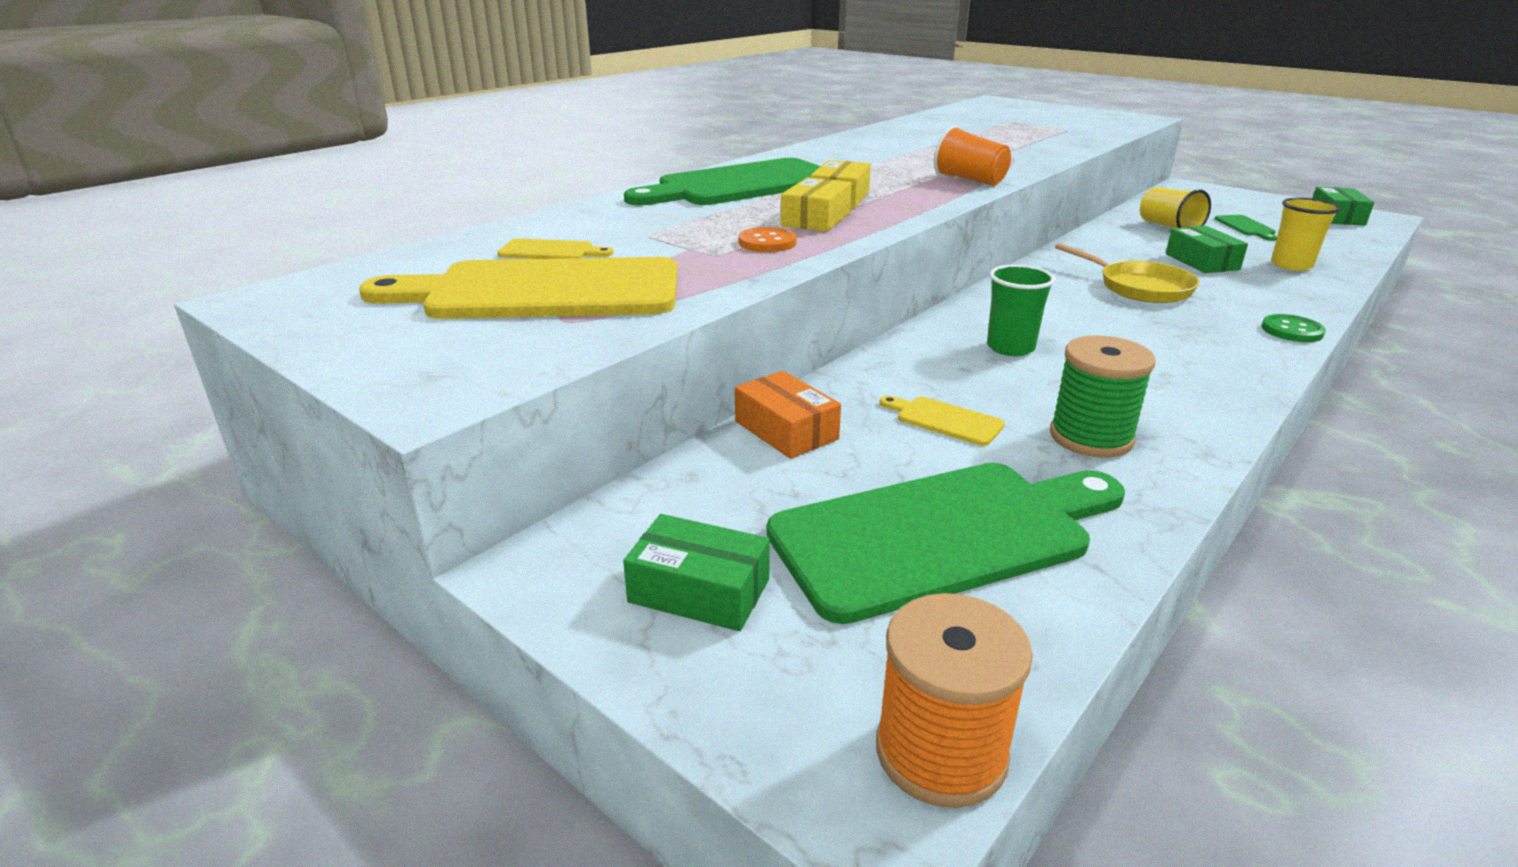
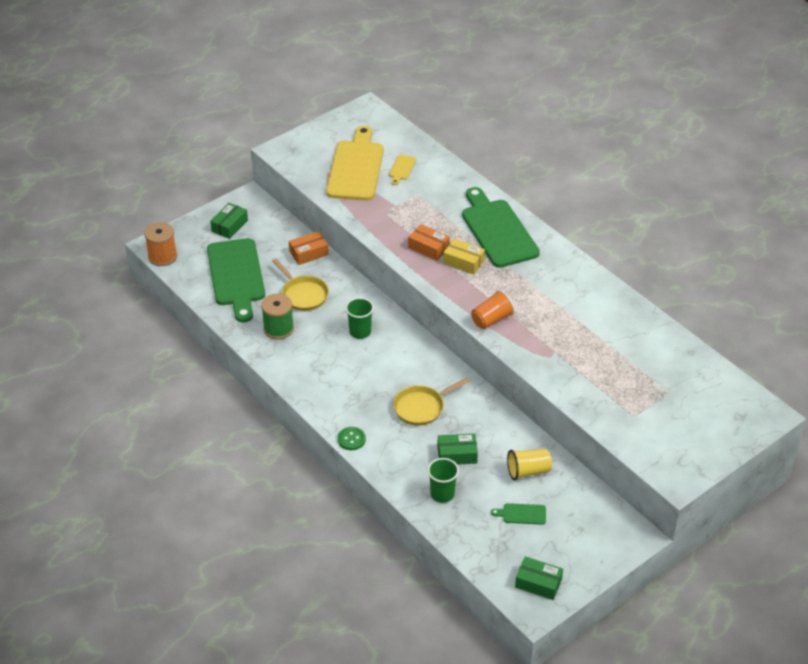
camera: 100 degrees right, 15 degrees up
orange button [738,227,797,252] -> none
yellow box [781,177,852,232] -> orange box [408,224,450,261]
yellow cutting board [880,396,1005,446] -> yellow pan [272,259,329,311]
yellow cup [1271,198,1340,271] -> green cup [428,458,459,503]

